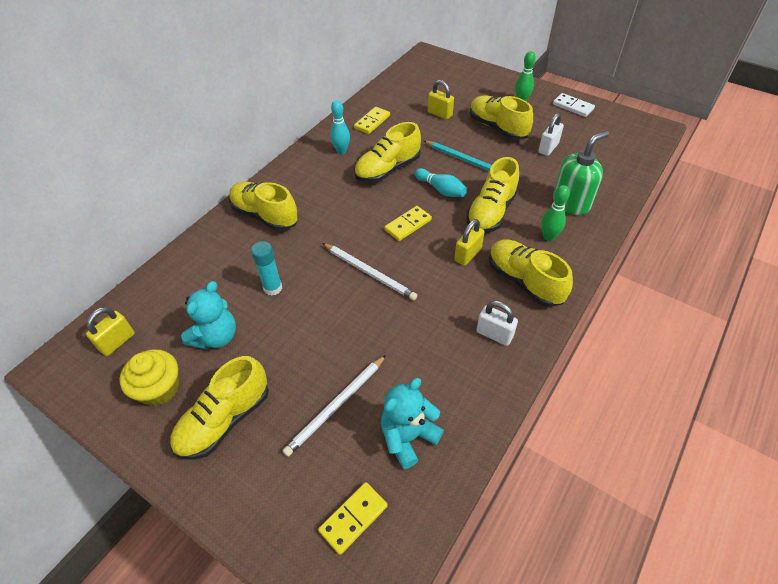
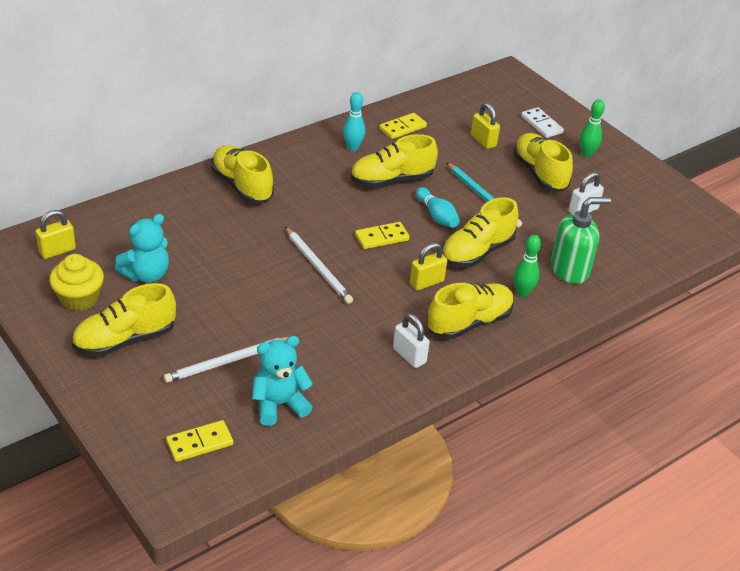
camera: 15 degrees right, 10 degrees down
turquoise glue stick [251,241,282,296] -> none
yellow shoe [489,239,573,307] -> yellow shoe turned 75 degrees clockwise [427,283,514,339]
white domino [553,93,595,117] -> white domino moved to [521,107,564,138]

